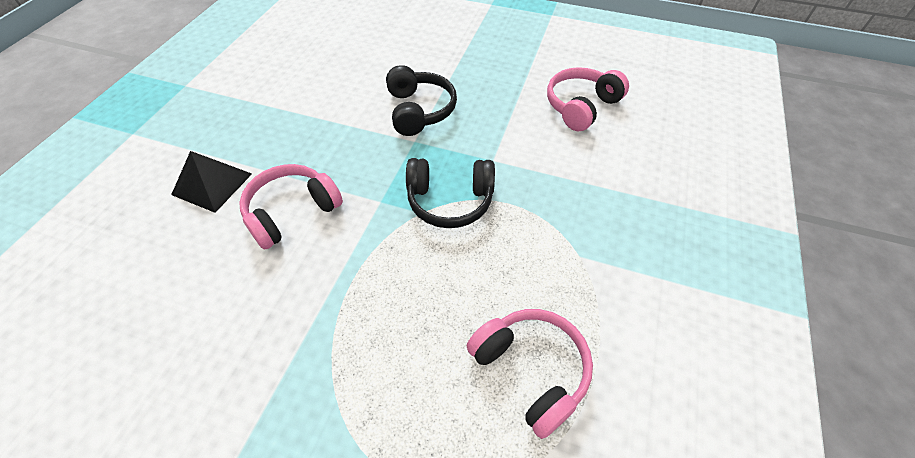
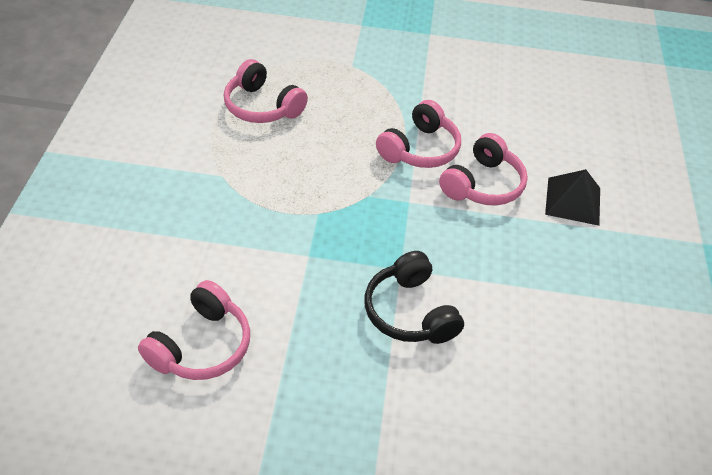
camera: 165 degrees right, 5 degrees down
black headphones [406,158,495,228] -> none
none -> pink headphones [376,100,461,168]

